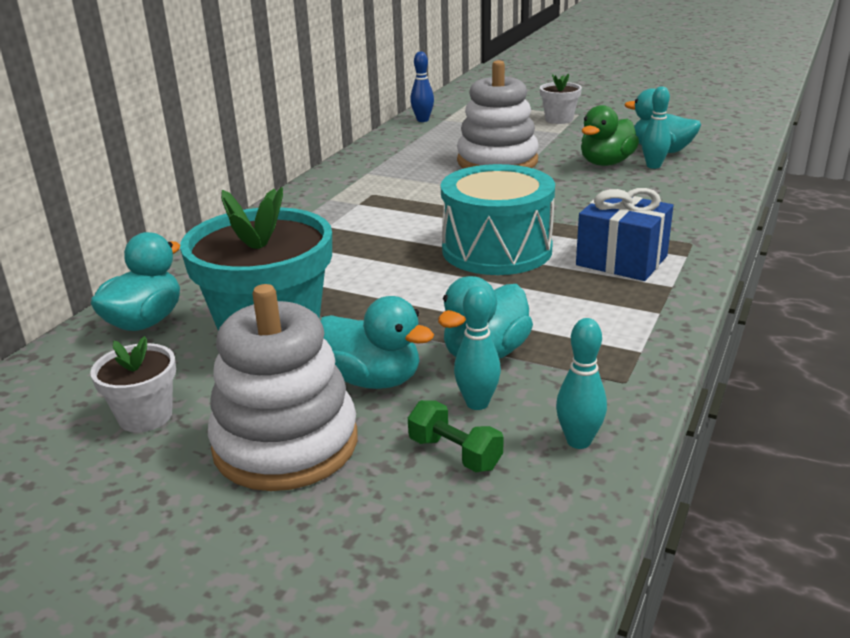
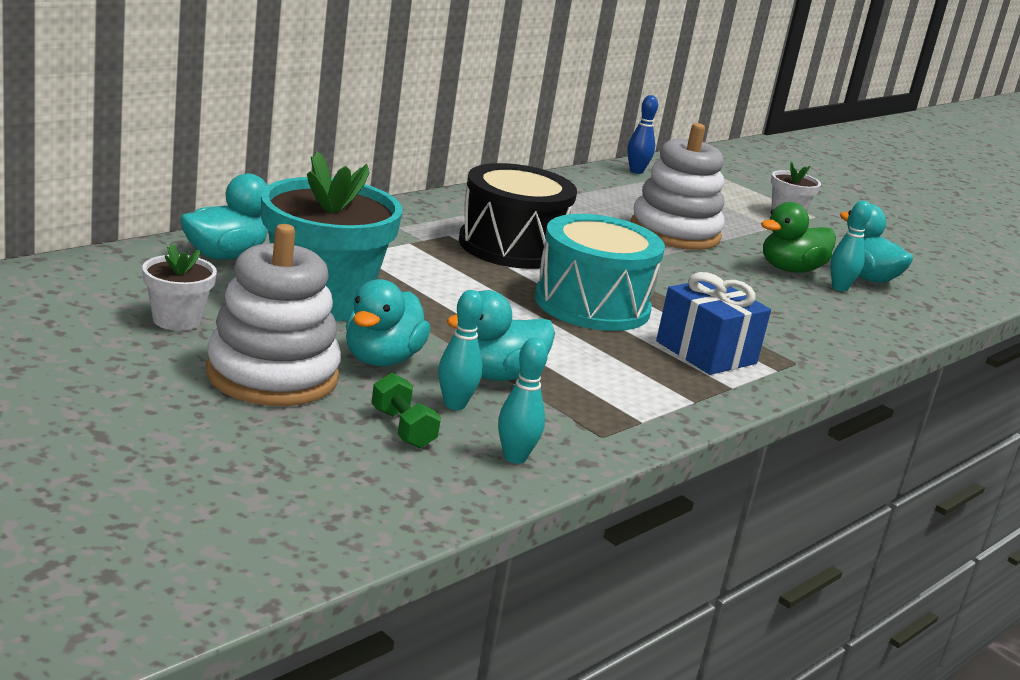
camera: 15 degrees right, 5 degrees down
turquoise duck [321,296,434,389] -> turquoise duck turned 60 degrees clockwise [346,279,430,367]
none -> black drum [459,163,577,269]

